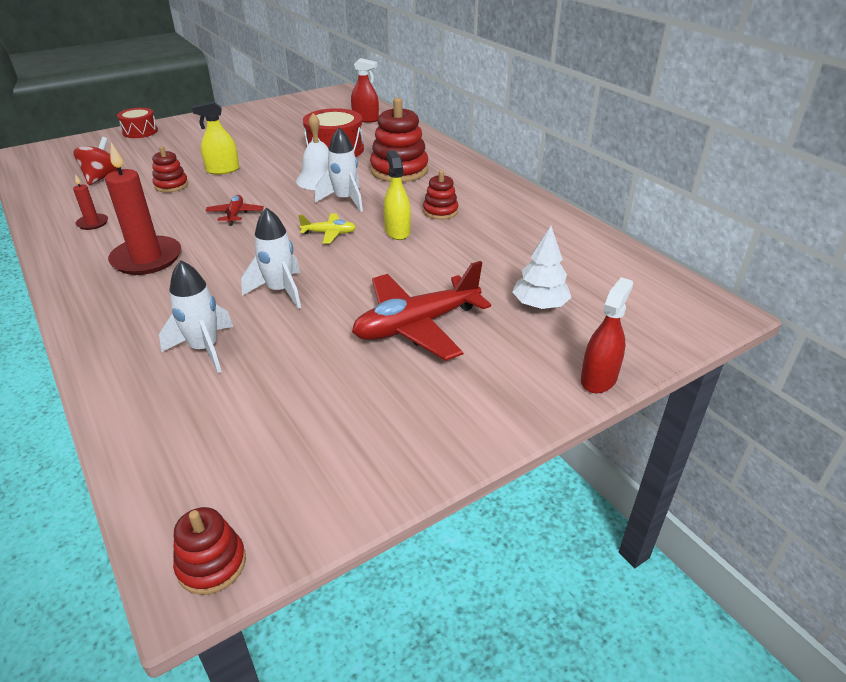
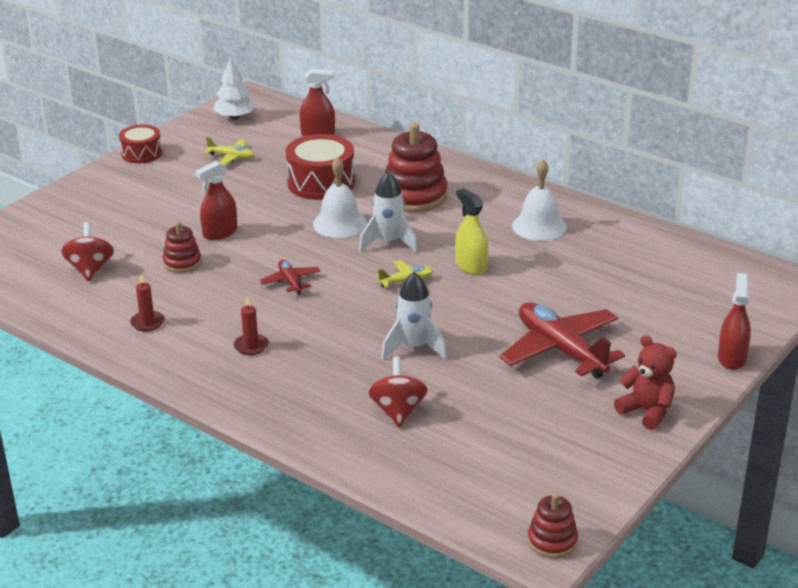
camera: 20 degrees left, 5 degrees down
red candle [105,143,181,275] -> red candle [234,296,268,355], size x0.48
red drum [117,108,158,138] -> red drum moved to [119,125,162,163]
white rocket [159,260,233,373] -> red spinning top [368,357,428,428]
yellow spray bottle [192,101,239,175] -> red spray bottle [196,161,237,240]
red plane [352,261,491,361] -> red plane turned 105 degrees clockwise [499,302,625,379]
red stacking toy [423,170,458,220] -> none
white tree [512,226,572,309] -> white tree moved to [214,57,256,120]
none -> yellow plane [205,137,254,165]
none -> white bell [512,159,567,241]
none -> red teddy bear [614,335,677,430]

